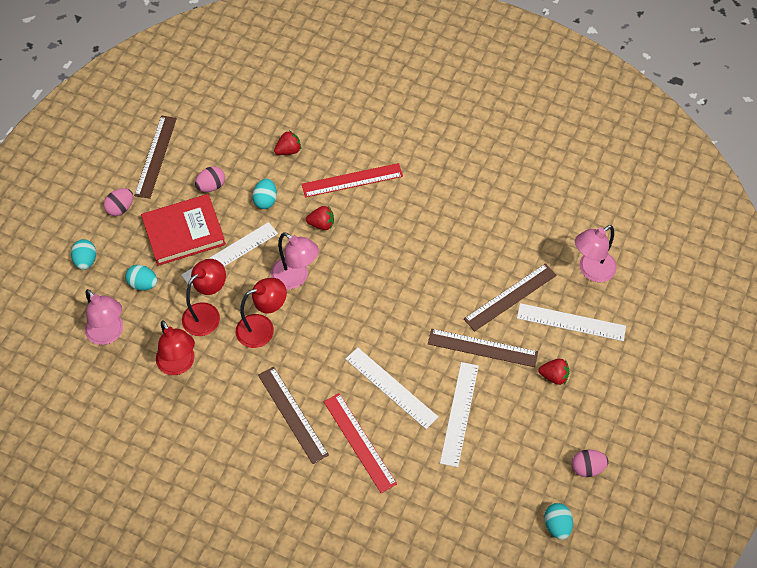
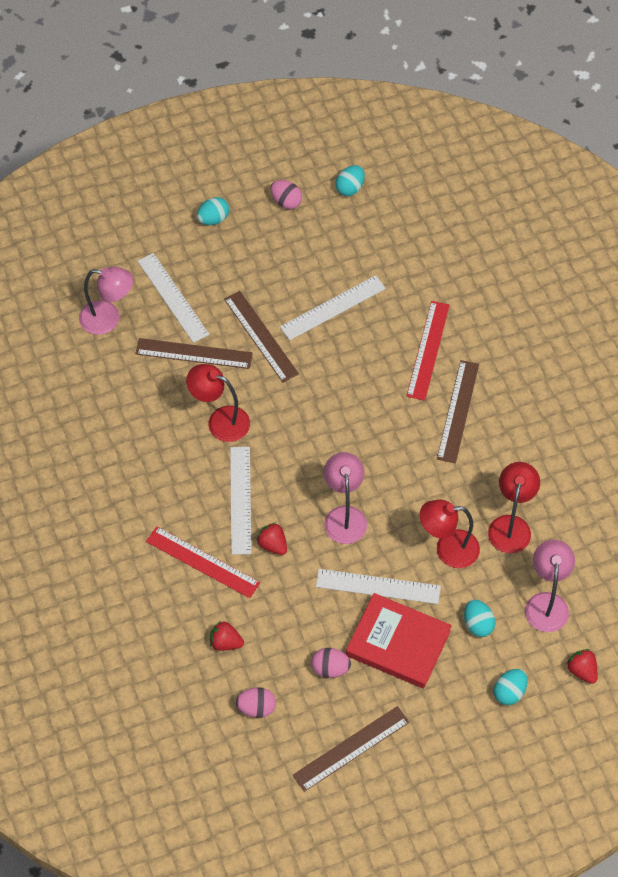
camera: 135 degrees left, 0 degrees up
pink egg [103,188,133,216] -> pink egg moved to [236,687,276,718]
red lamp [236,278,287,348] -> red lamp moved to [186,364,250,442]
turquoise egg [252,179,277,209] -> turquoise egg moved to [197,197,229,225]
white ruler [346,347,438,429] -> white ruler moved to [230,447,251,555]
red strawberry [538,359,569,385] -> red strawberry moved to [567,649,598,684]

